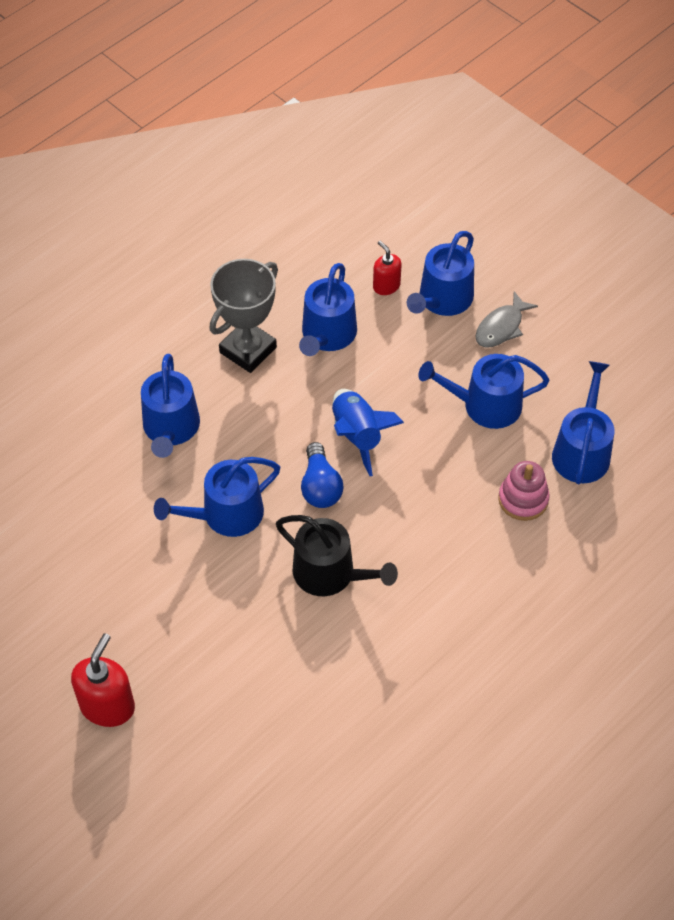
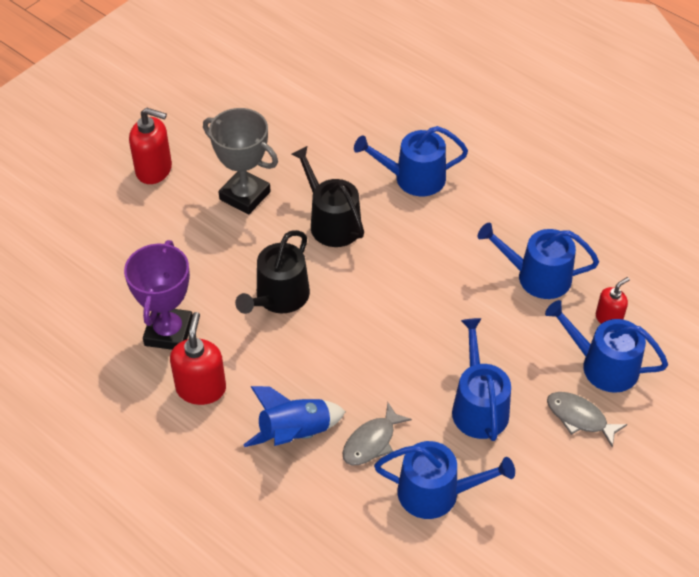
camera: 85 degrees right, 5 degrees down
blue watering can [154,457,280,537] -> black watering can [292,146,364,247]
grey trophy [209,259,278,373] -> grey trophy moved to [203,108,278,215]
blue light bulb [301,442,344,508] -> none
blue rocket [332,389,404,476] -> blue rocket moved to [243,386,346,447]
pink stacking toy [498,461,550,521] -> grey fish [342,403,412,465]
none -> purple trophy [124,240,192,350]
none -> red soap dispenser [170,312,226,405]

